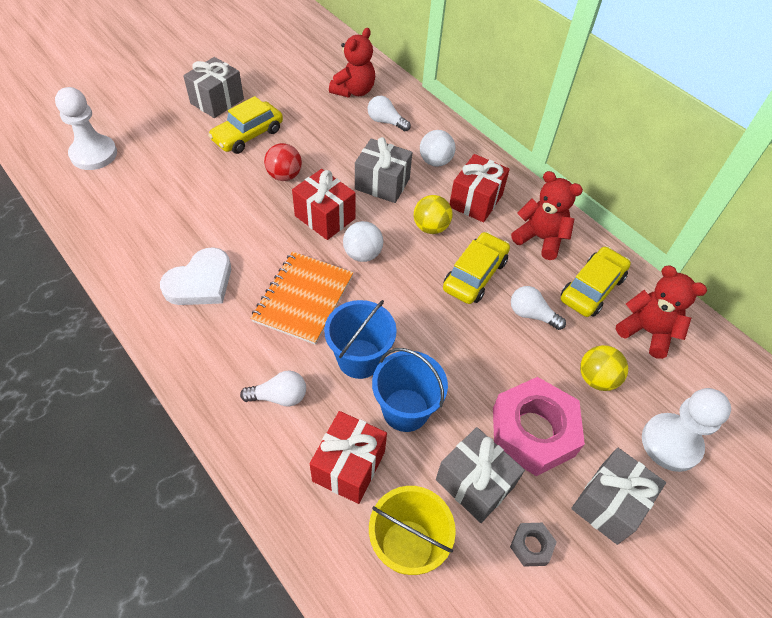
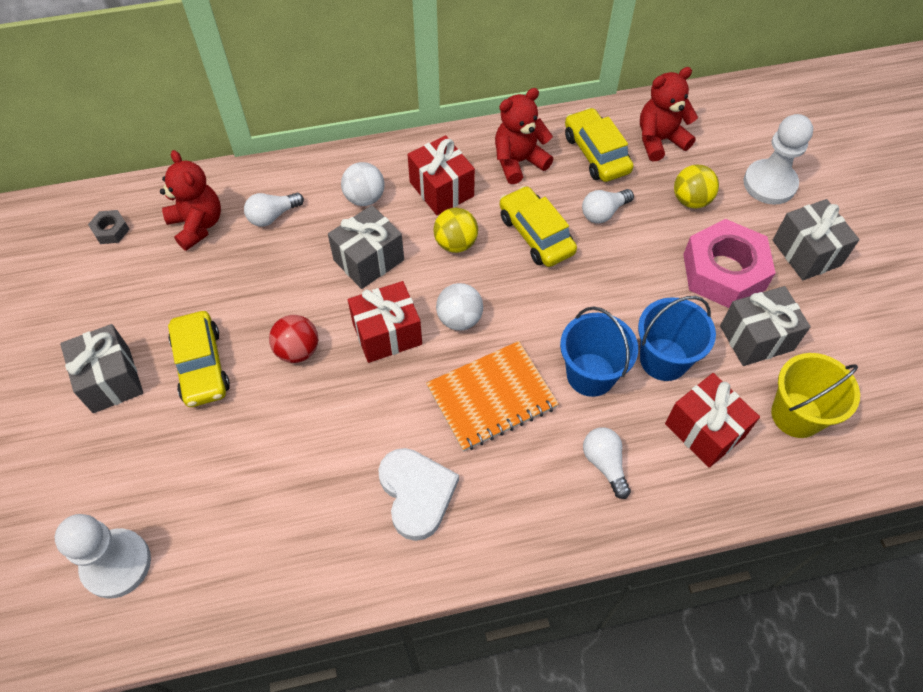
camera: 60 degrees left, 5 degrees up
white light bulb [240,370,306,407] -> white light bulb turned 45 degrees counterclockwise [583,427,631,499]
orange notebook [250,251,353,345] -> orange notebook turned 75 degrees counterclockwise [426,341,559,452]
grey nut [510,523,557,567] -> grey nut moved to [88,210,130,244]

